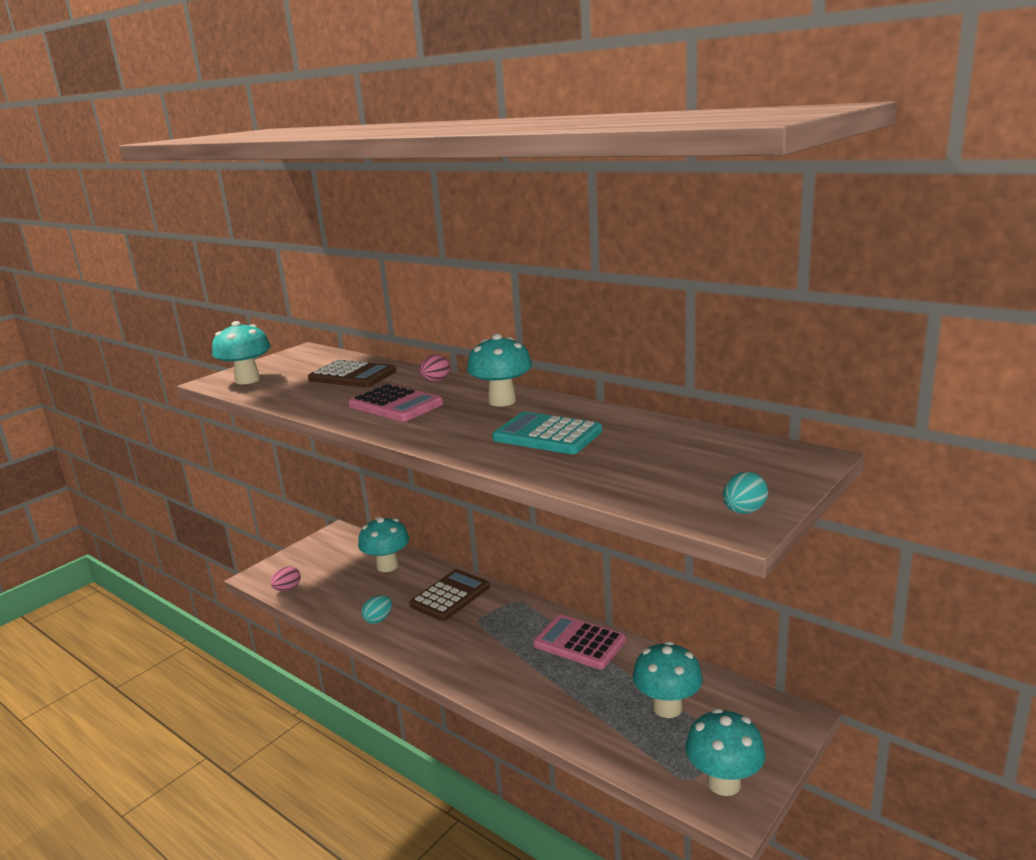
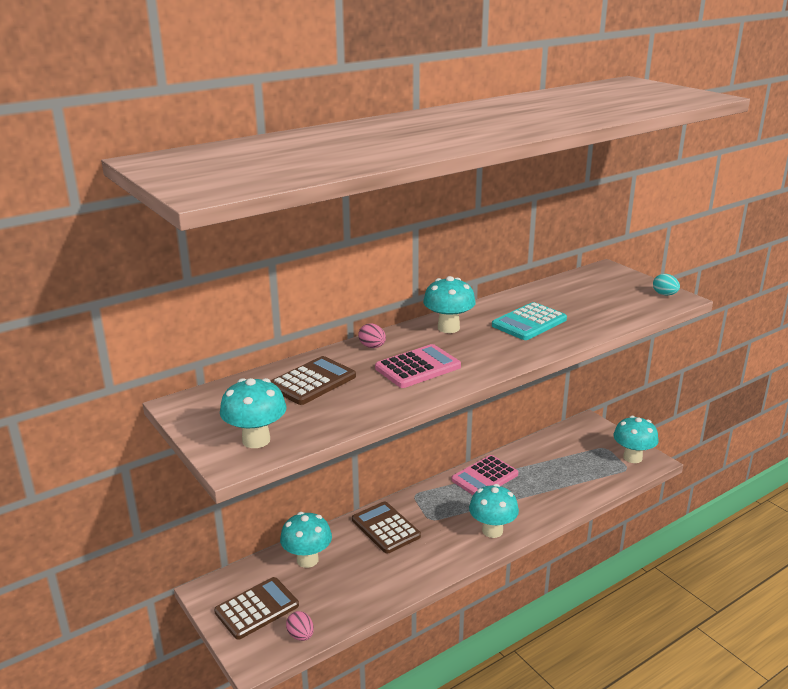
camera: 75 degrees left, 5 degrees up
turquoise egg [362,595,392,624] -> none
turquoise mushroom [633,641,703,718] -> turquoise mushroom moved to [469,484,519,538]
none -> brown calculator [214,577,299,640]

